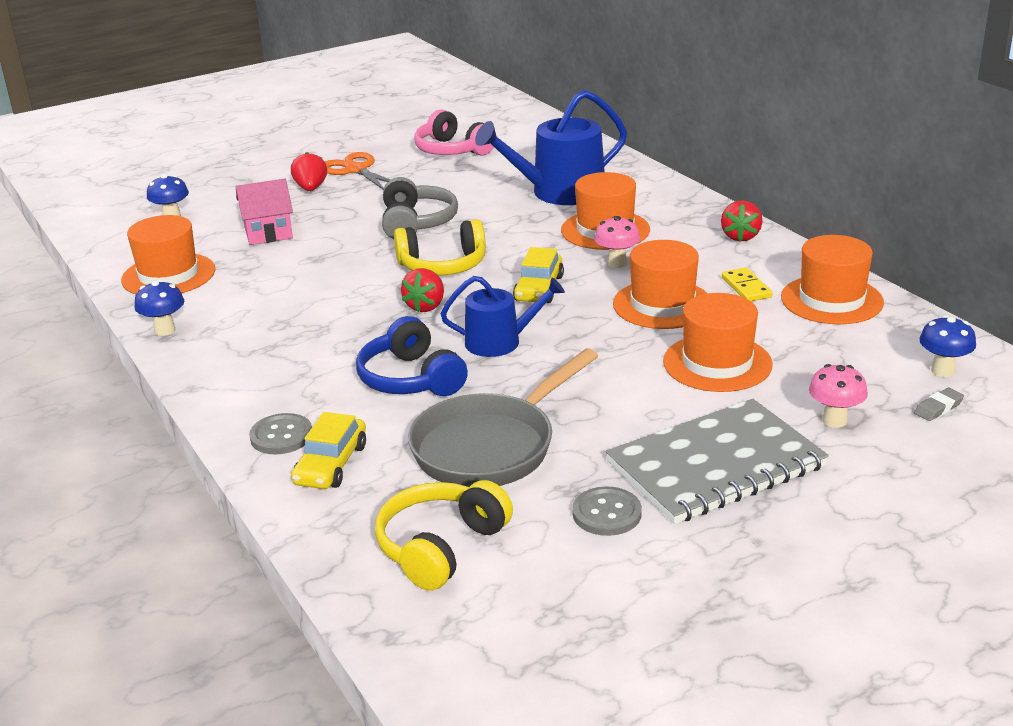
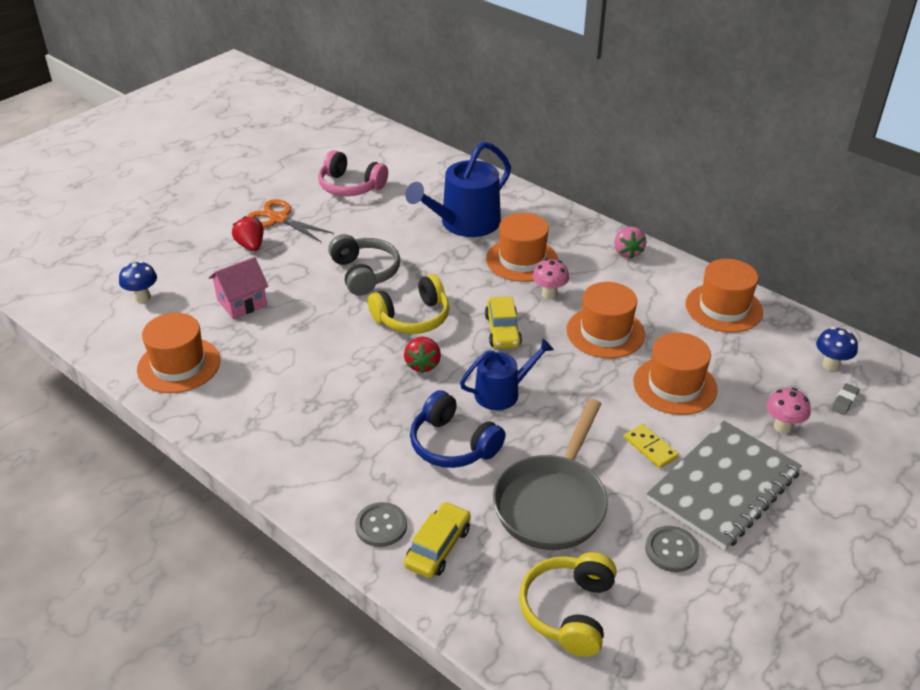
camera: 20 degrees left, 10 degrees up
blue mushroom [135,280,184,336] -> none
yellow car [291,412,366,489] -> yellow car turned 150 degrees counterclockwise [404,502,471,578]
red strawberry [721,200,762,242] -> pink strawberry [614,227,646,259]
yellow domino [722,267,772,301] -> yellow domino moved to [625,424,679,468]

